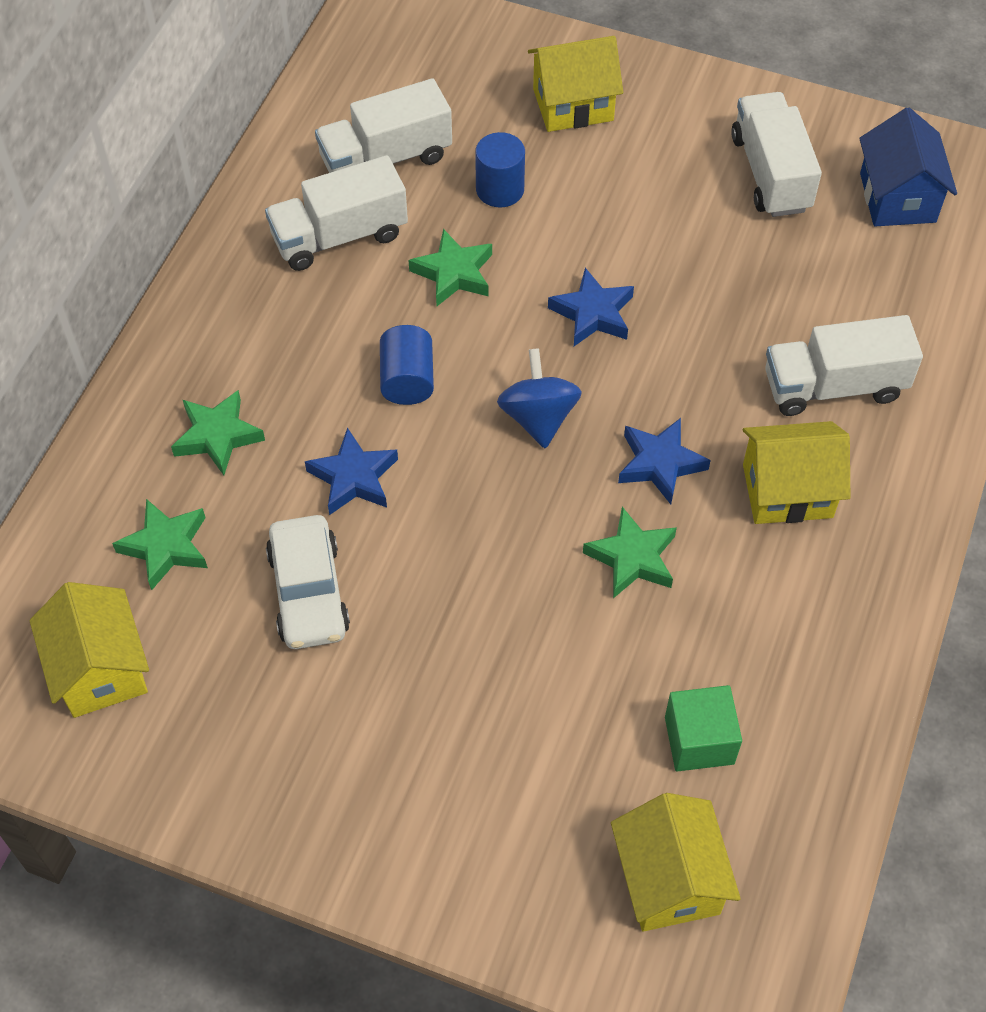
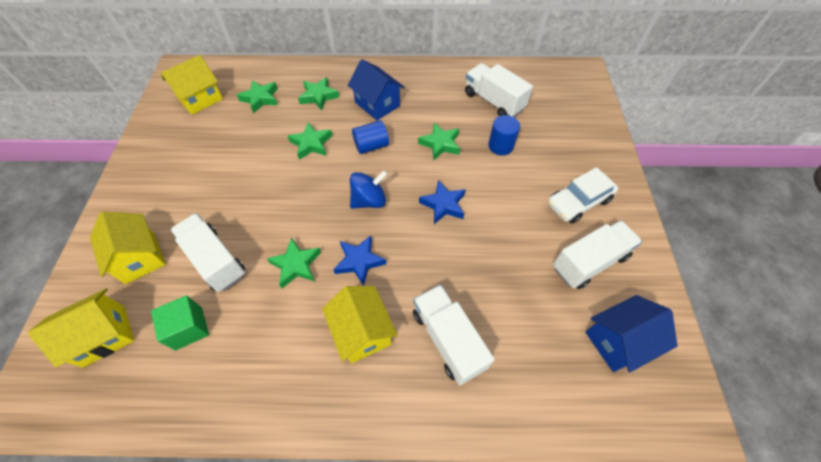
camera: 70 degrees right, 0 degrees up
white truck [265,155,408,271] -> white truck moved to [170,213,245,292]
white car [266,515,350,649] -> white car moved to [548,167,618,223]
blue star [305,428,398,515] -> green star [288,122,332,160]
yellow house [528,36,623,132] -> yellow house moved to [90,212,166,284]
none -> blue house [348,59,404,121]

